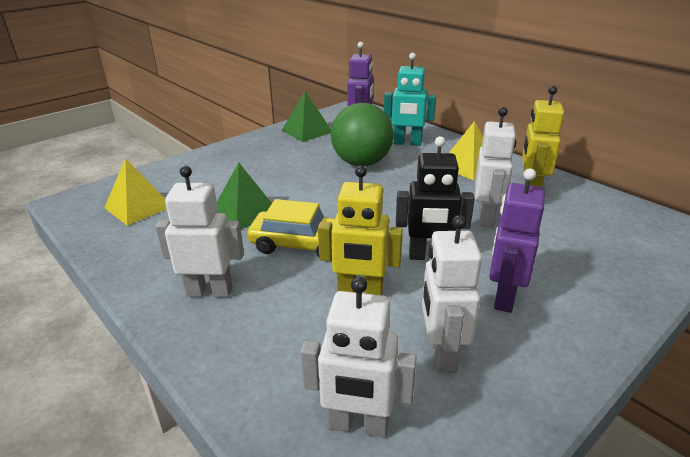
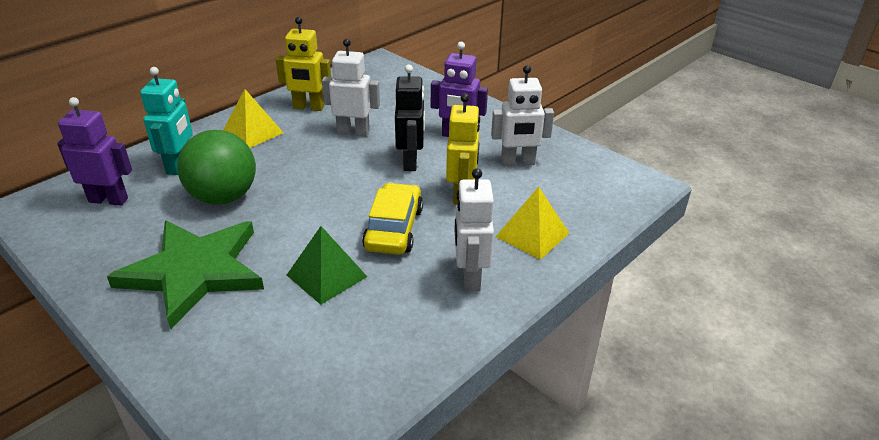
camera: 95 degrees left, 5 degrees up
yellow pyramid [104,158,167,226] -> yellow pyramid moved to [496,187,569,260]
green pyramid [282,92,331,142] -> none
white robot [300,277,417,438] -> none
none -> green star [107,221,264,329]

